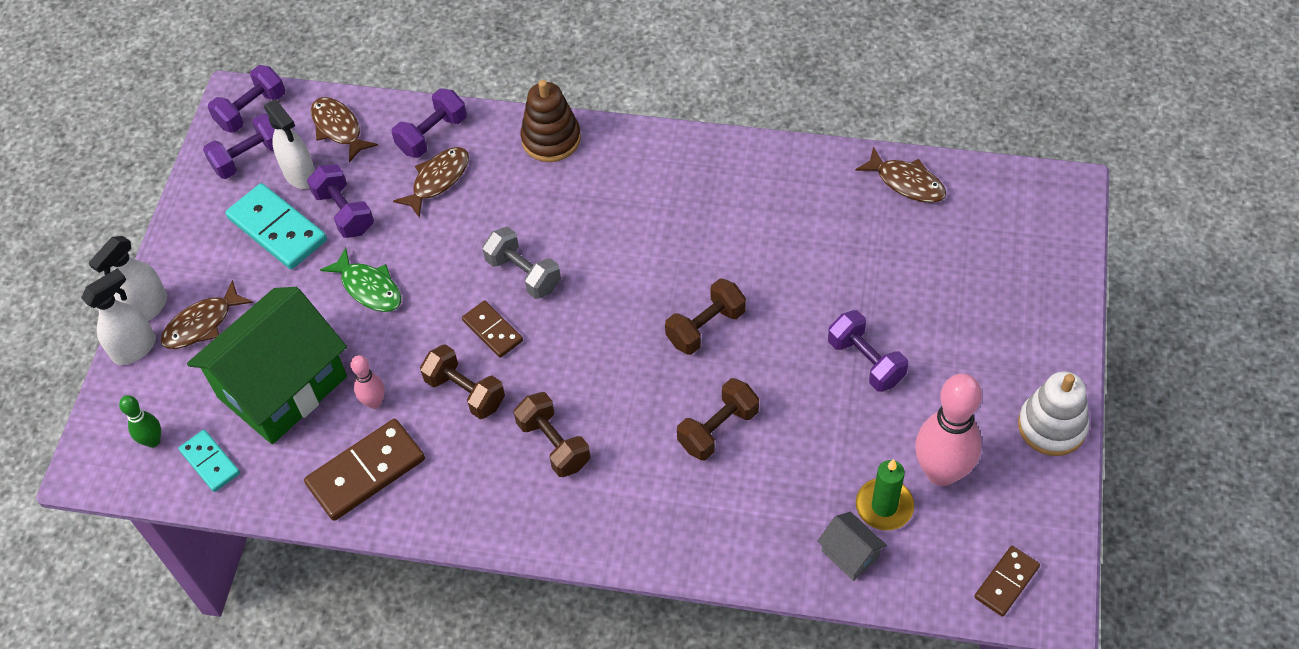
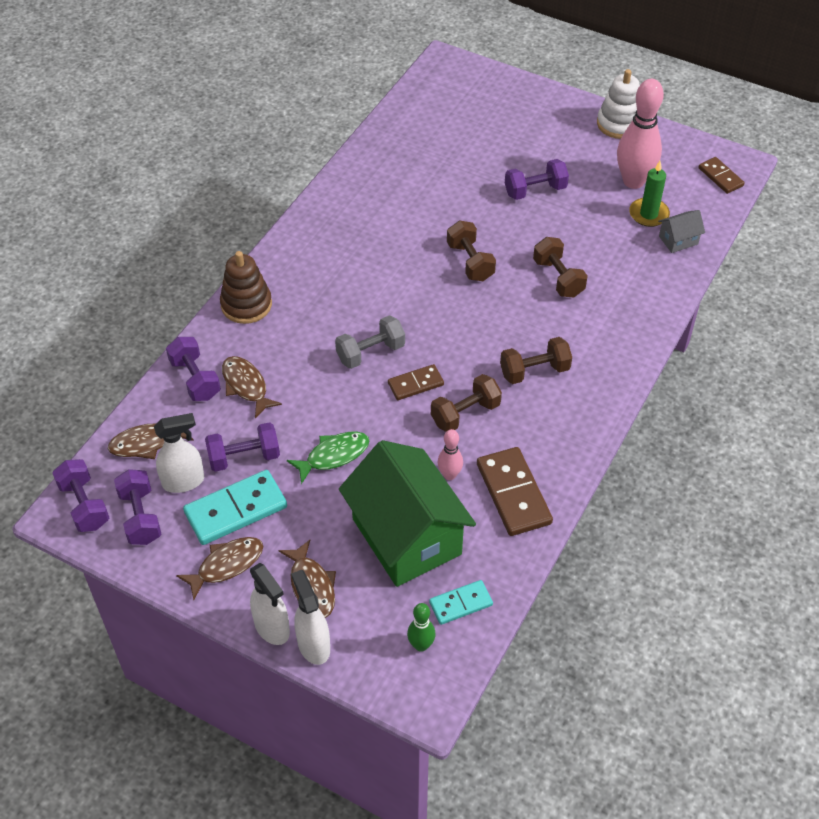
camera: 75 degrees left, 5 degrees down
brown fish [855,147,946,203] -> brown fish moved to [176,537,263,600]

